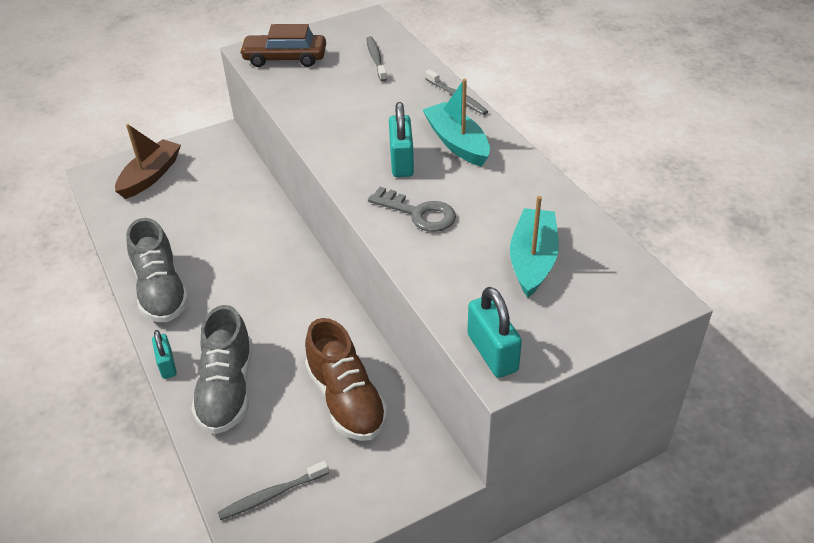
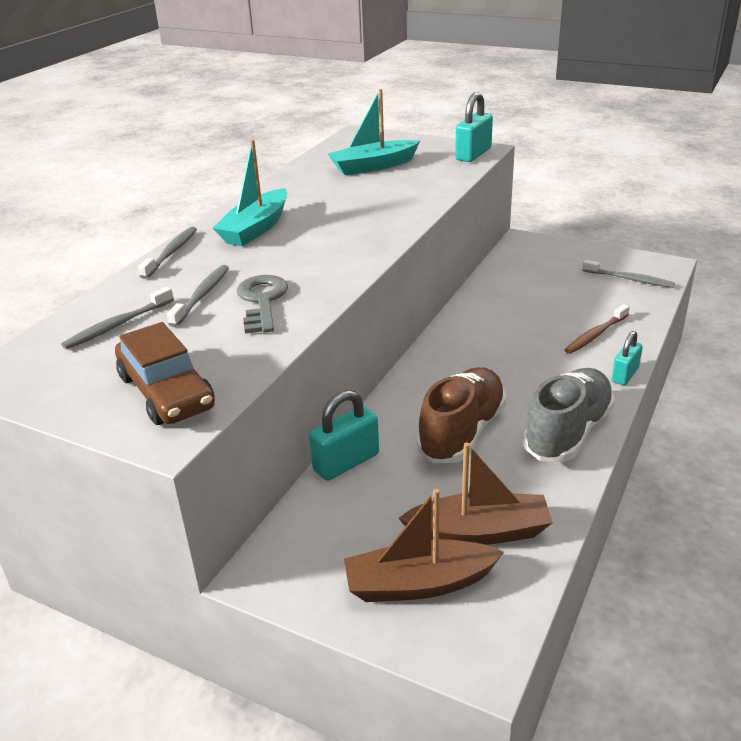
camera: 125 degrees left, 10 degrees down
grey shoe [191,305,253,434] -> brown toothbrush [564,304,630,354]
brown shoe [305,318,388,441] -> brown shoe moved to [416,367,507,463]
grey key [368,187,456,232] -> grey key moved to [237,275,288,333]
turquoise padlock [389,102,414,177] -> turquoise padlock moved to [309,390,379,481]
none -> grey toothbrush [167,265,229,327]
none -> brown boat [399,443,553,545]

